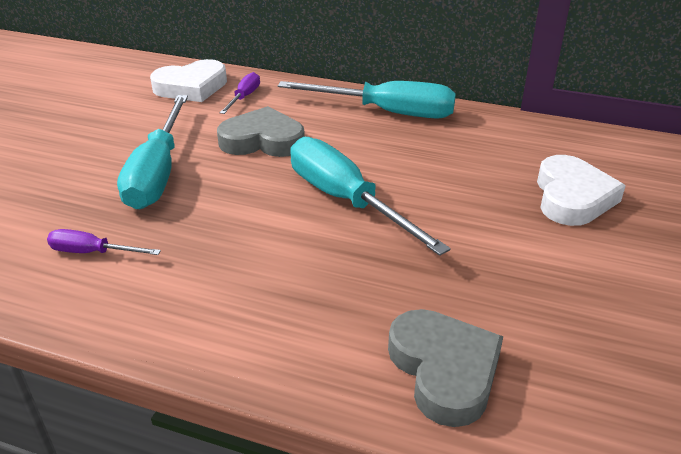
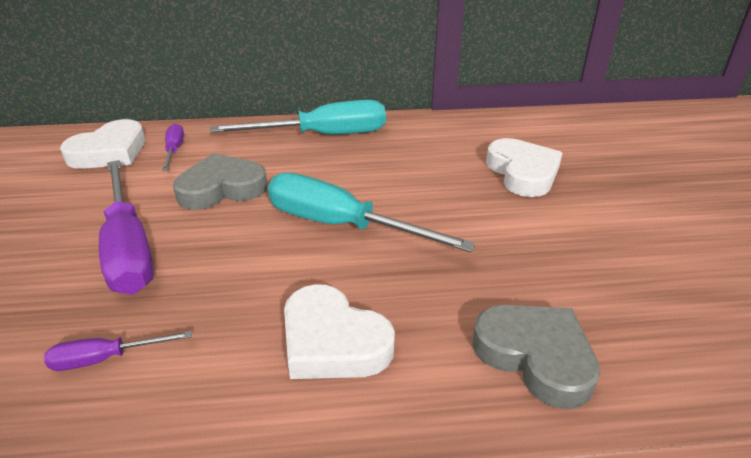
camera: 25 degrees left, 0 degrees up
turquoise screwdriver [117,95,188,210] -> purple screwdriver [99,160,154,295]
none -> white heart [284,284,395,379]

